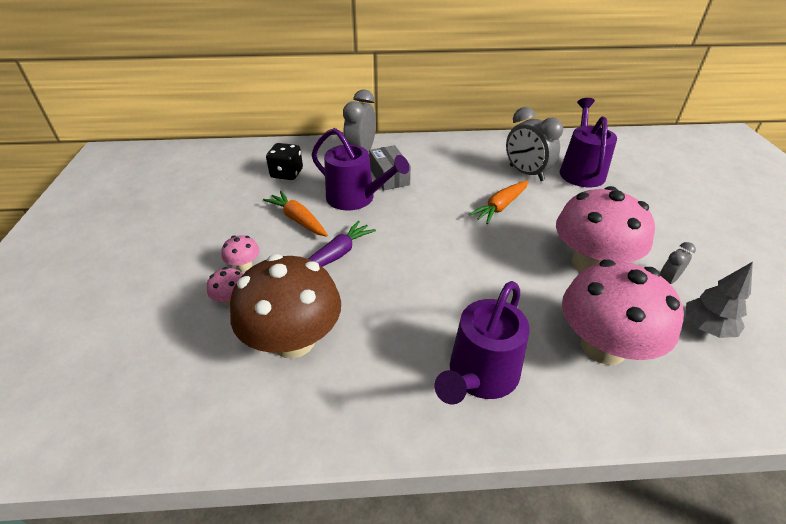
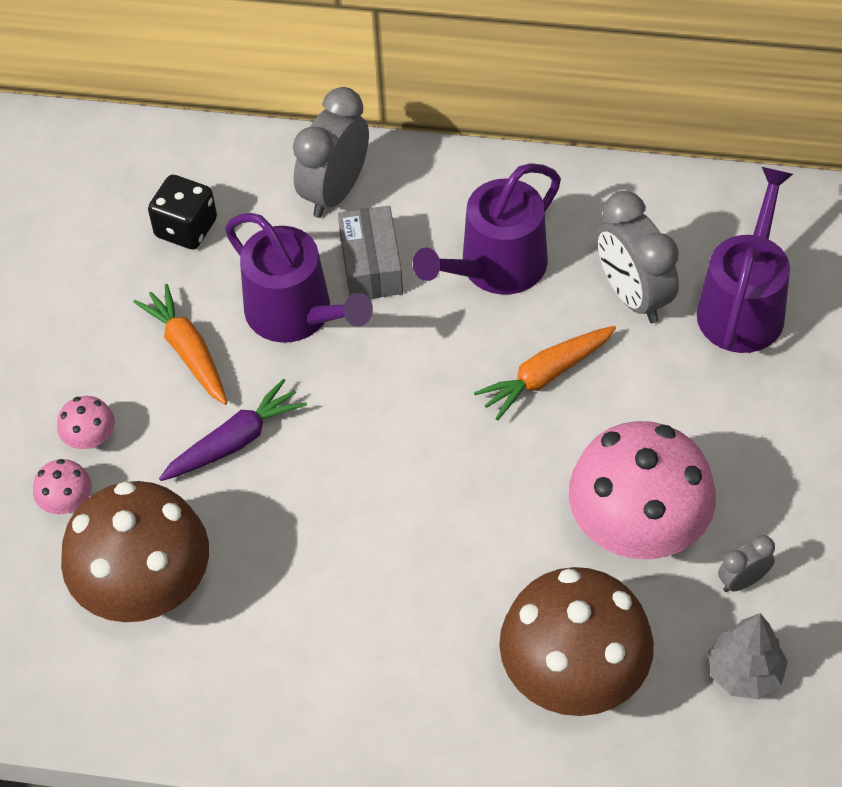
camera: 15 degrees right, 15 degrees up
purple watering can [435,281,530,405] -> purple watering can moved to [413,163,561,295]
pink mushroom [562,259,684,365] -> brown mushroom [499,567,654,716]

